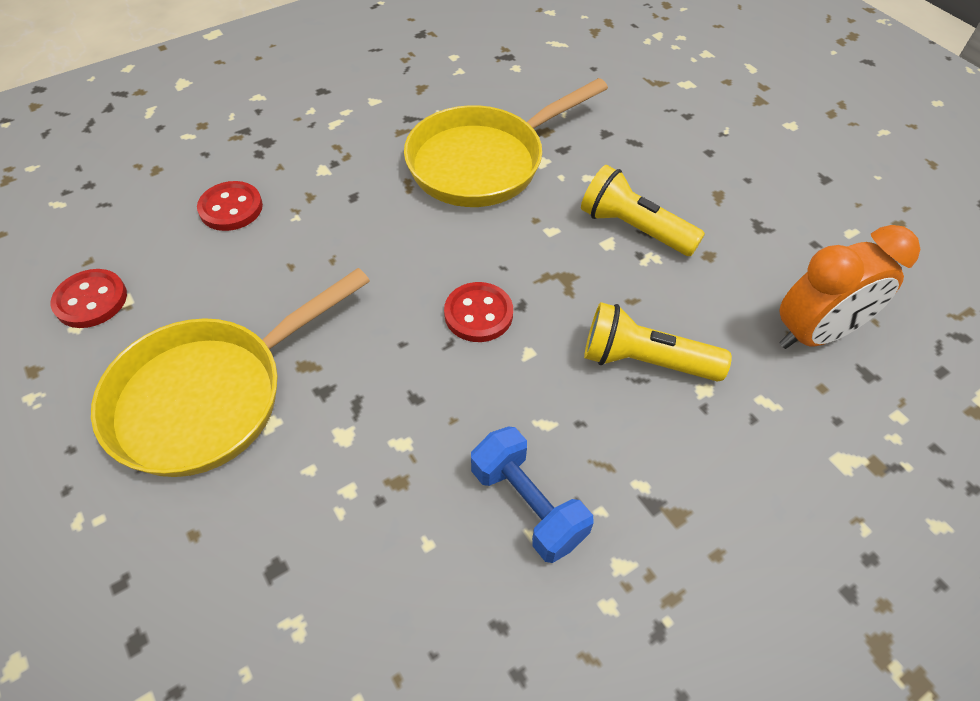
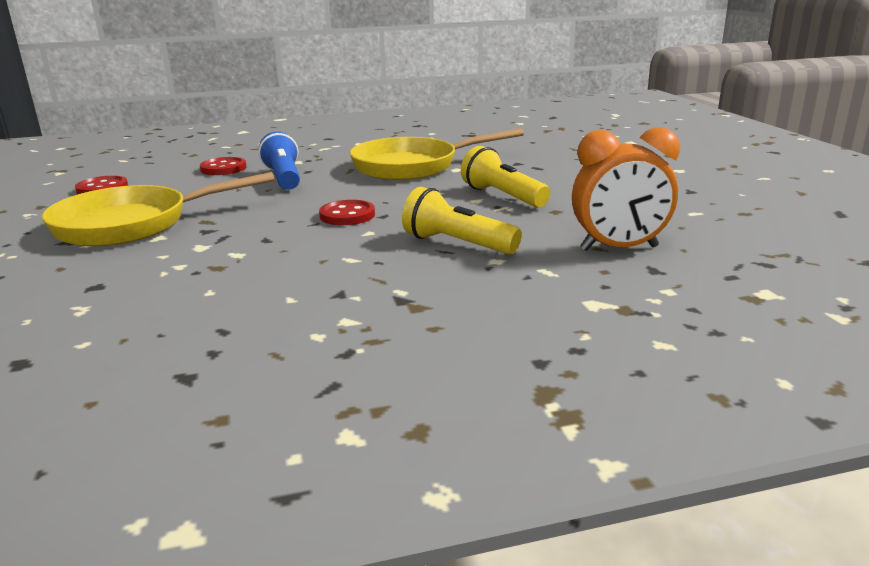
camera: 20 degrees right, 30 degrees down
blue dumbbell [471,427,594,563] -> none
none -> blue flashlight [258,131,300,190]

